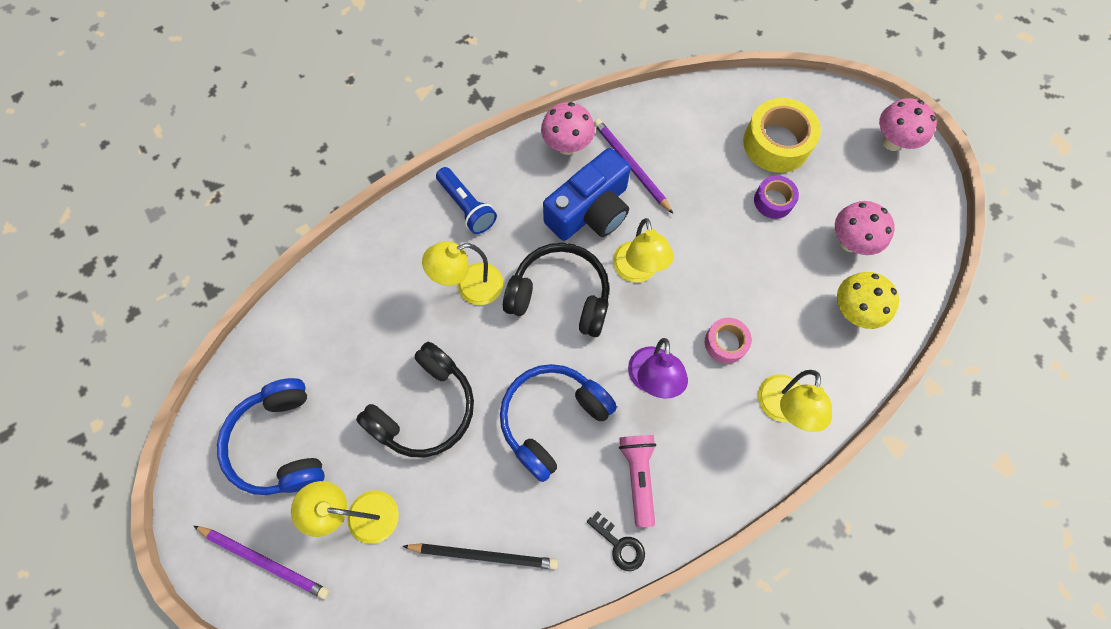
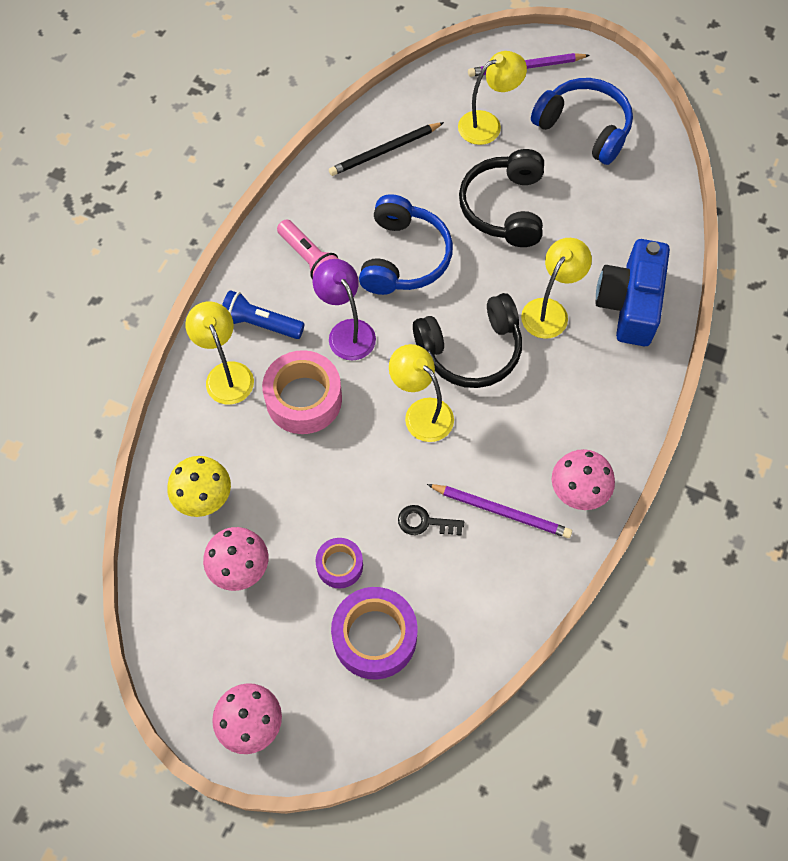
camera: 145 degrees right, 5 degrees down
blue flashlight [436,167,497,234] -> blue flashlight moved to [222,290,305,339]
blue camera [543,148,631,241] -> blue camera moved to [595,239,670,346]
black key [587,511,645,571] -> black key moved to [398,505,464,536]
pink tape [705,318,752,364] -> pink tape [262,350,342,434], size x1.76
yellow tape [743,98,821,173] -> purple tape [331,587,418,679]

